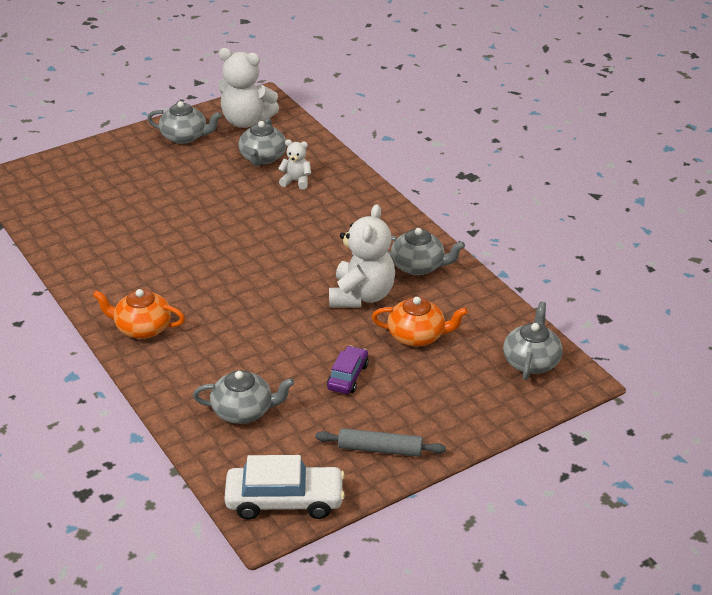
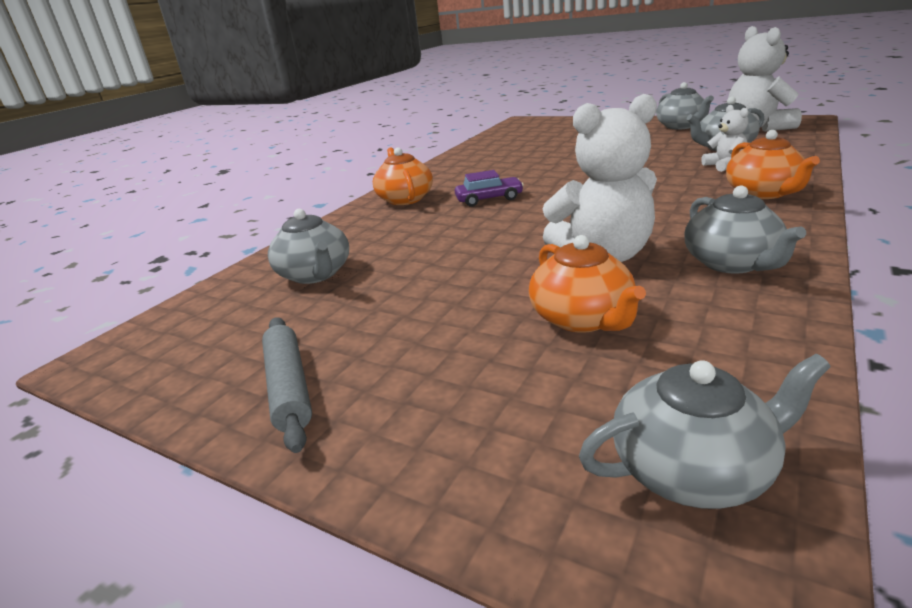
camera: 65 degrees right, 10 degrees down
white car [224,455,345,520] -> none
purple car [327,346,369,394] -> purple car moved to [455,170,524,207]
none -> orange teapot [726,130,820,199]

